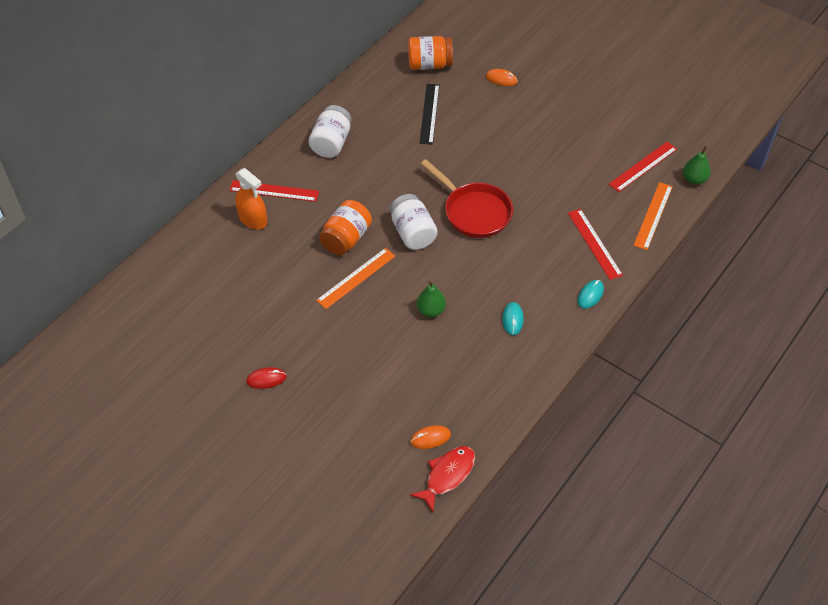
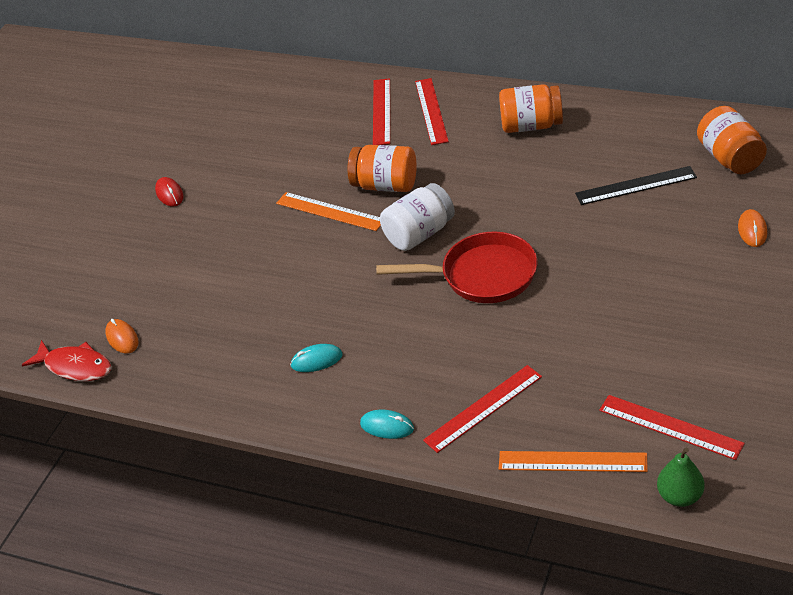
camera: 80 degrees right, 10 degrees down
orange spray bottle [235,168,267,230] -> red ruler [373,78,390,145]
white jar [309,105,351,158] -> orange jar [499,84,563,133]
green pear [417,280,446,317] -> none
red pan [421,159,513,238] -> red pan turned 120 degrees counterclockwise [376,232,538,303]

